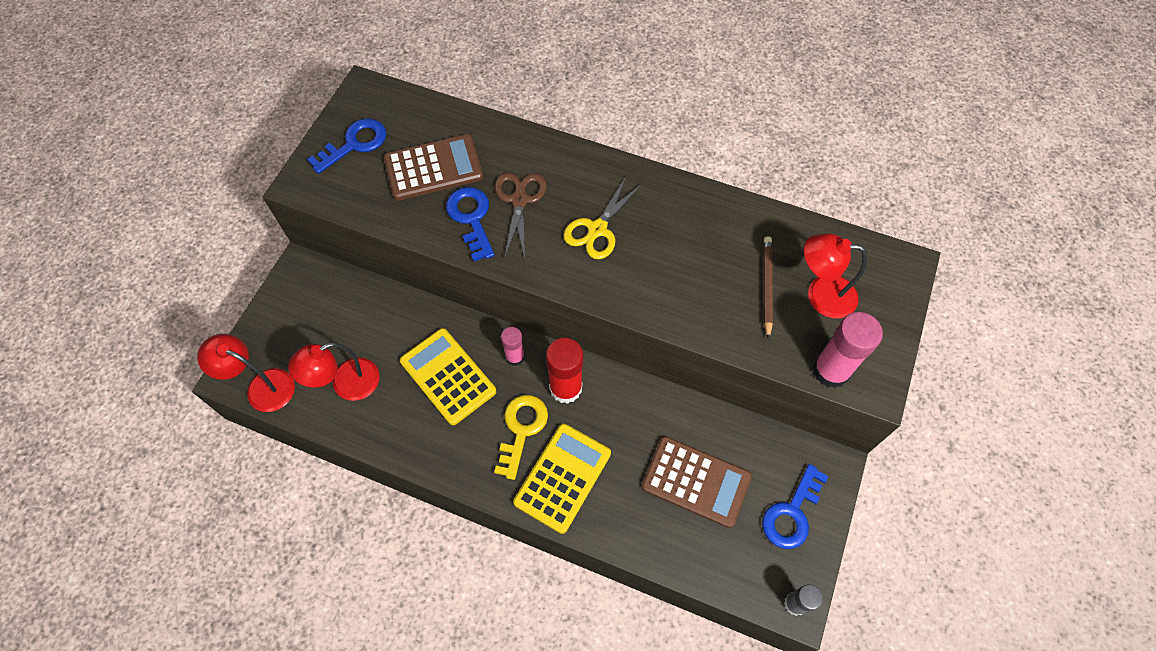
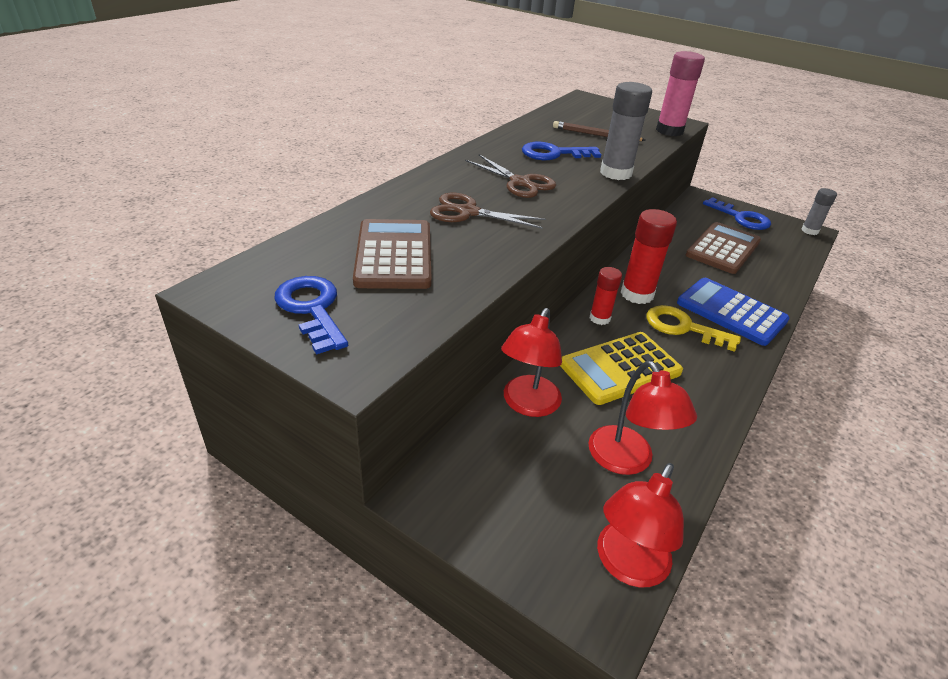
camera: 80 degrees left, 25 degrees down
blue key [446,187,494,261] -> blue key moved to [522,142,601,160]
pink glue stick [501,327,525,366] -> red glue stick [590,267,622,325]
yellow calculator [513,424,611,534] -> blue calculator [677,278,789,346]
yellow scissors [563,177,642,259] -> brown scissors [465,155,556,198]
red lamp [804,234,867,319] -> red lamp moved to [501,308,562,417]
none -> grey glue stick [600,82,652,180]

